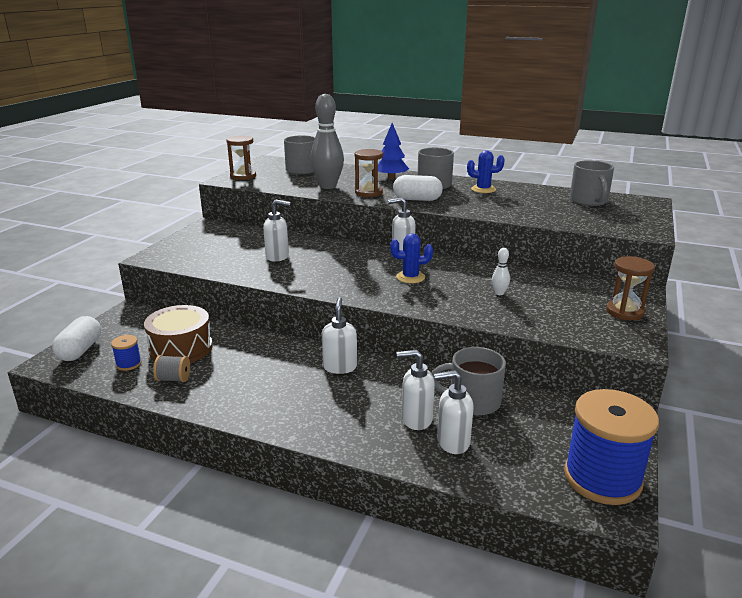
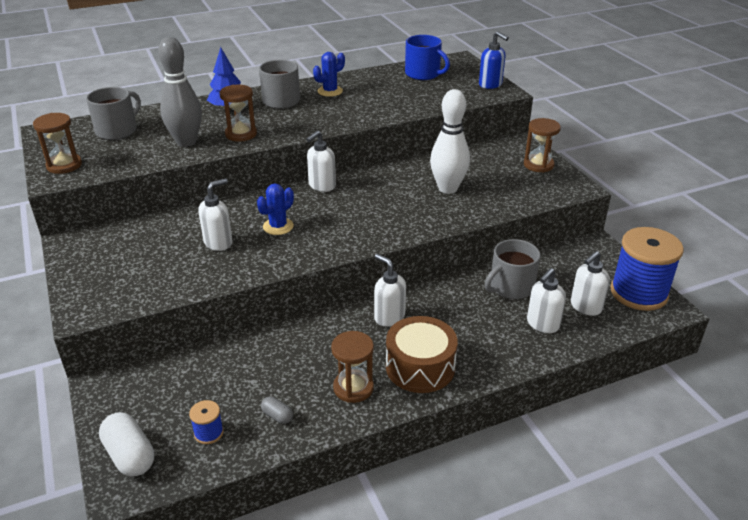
camera: 45 degrees left, 10 degrees up
brown drum [144,305,213,363] -> brown drum moved to [386,316,458,393]
grey spool [153,355,190,382] -> grey capsule [261,397,293,424]
blue cactus [390,233,433,283] -> blue cactus moved to [257,183,294,235]
white capsule [393,175,443,201] -> none
white soap dispenser [396,350,435,430] -> white soap dispenser moved to [571,251,610,316]
white bowling pin [492,248,510,295] -> white bowling pin [430,89,470,194], size x2.31
grey mug [570,160,614,206] -> blue mug [405,35,450,80]
none -> brown hourglass [331,331,374,403]
none -> blue soap dispenser [479,31,509,89]

